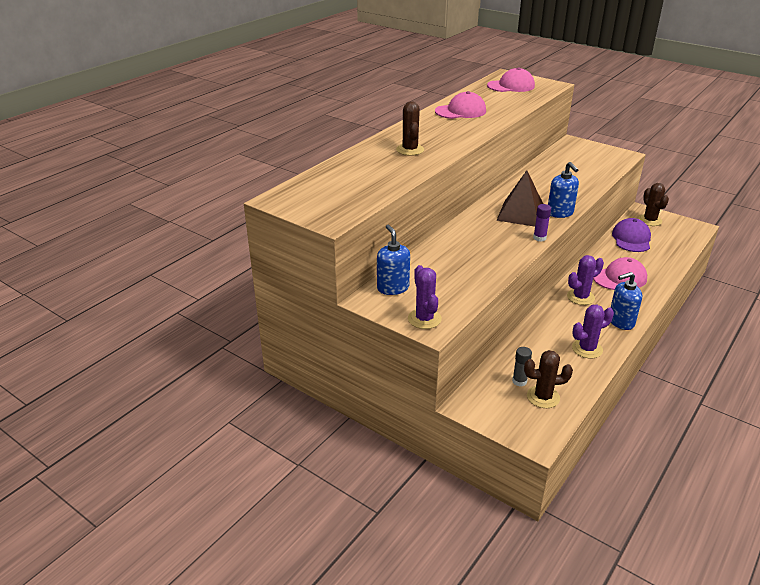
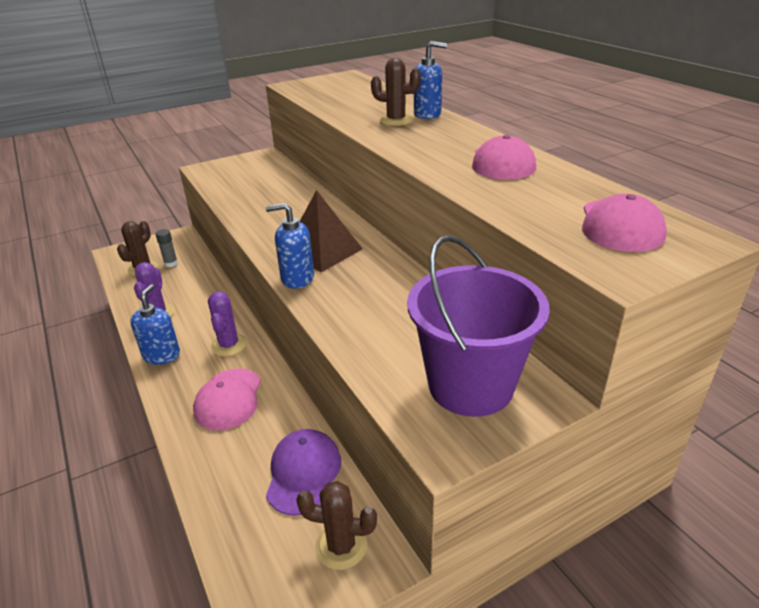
camera: 115 degrees right, 0 degrees up
blue soap dispenser [377,225,410,295] -> blue soap dispenser moved to [414,41,447,119]
purple cactus [408,265,442,329] -> none
purple glue stick [533,204,551,242] -> none
purple cap [612,218,651,252] -> purple cap turned 120 degrees counterclockwise [266,429,341,516]
none -> purple bucket [407,235,550,417]

